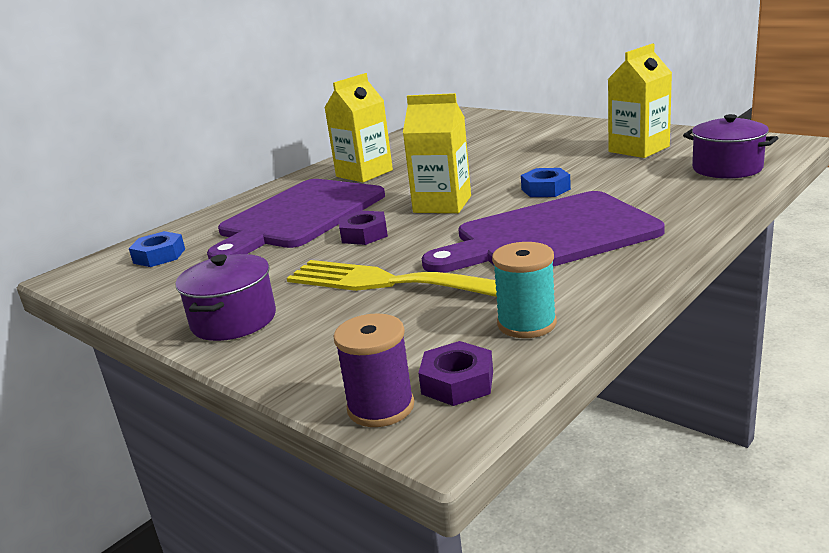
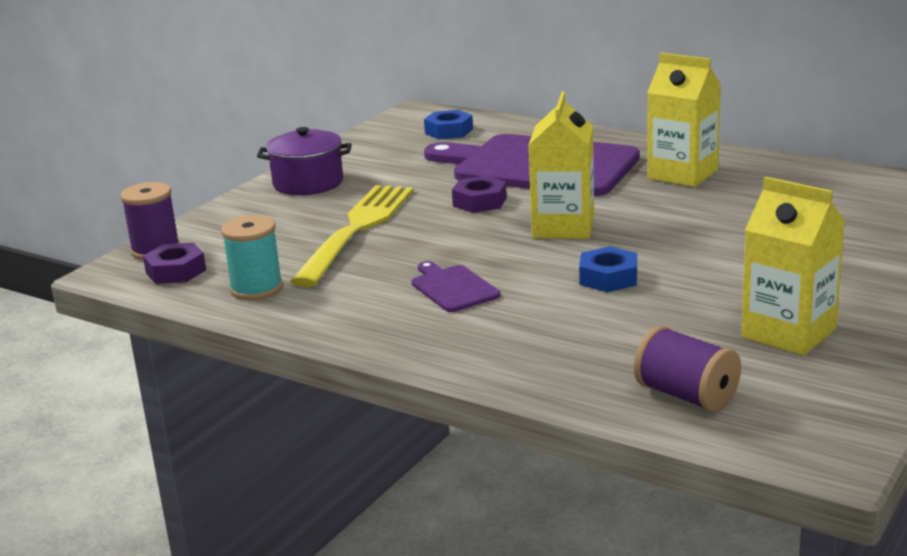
camera: 80 degrees right, 0 degrees up
purple cutting board [422,191,665,273] -> purple cutting board [412,261,501,312], size x0.42
purple pot [683,114,778,179] -> purple spool [634,325,741,412]

